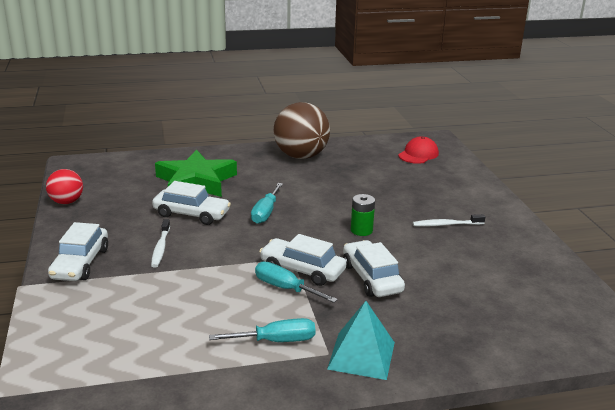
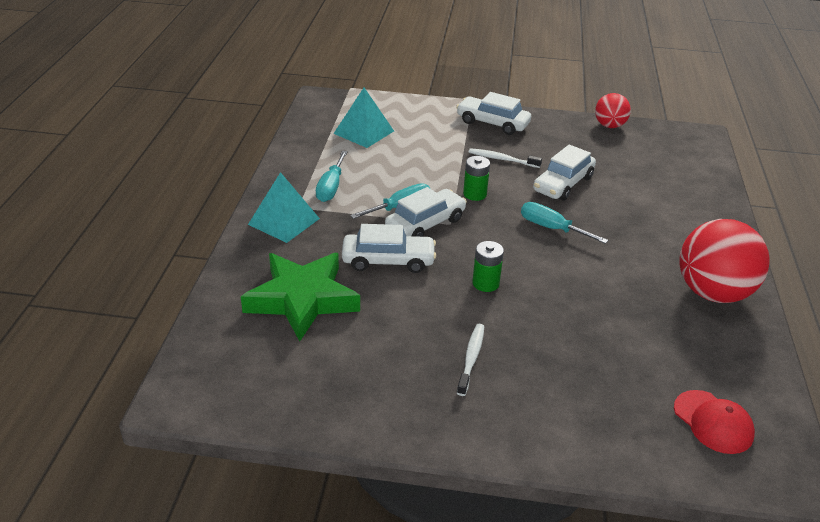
camera: 110 degrees right, 10 degrees up
green star [155,150,237,197] -> green star moved to [241,253,360,341]
brown ball [274,102,330,159] -> red ball [679,219,770,303]
none -> turquoise pyramid [334,88,394,148]
none -> green battery [463,156,490,201]

